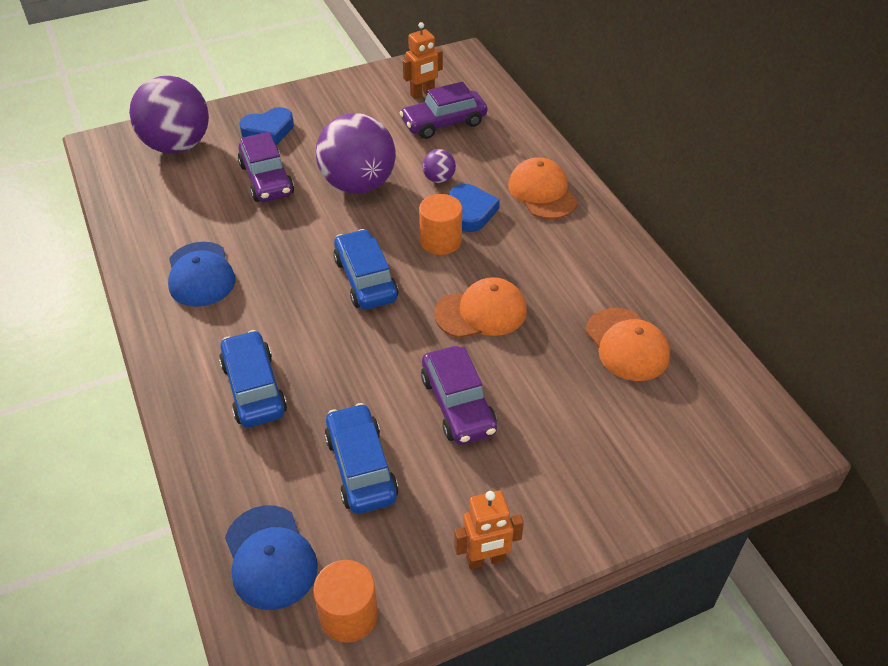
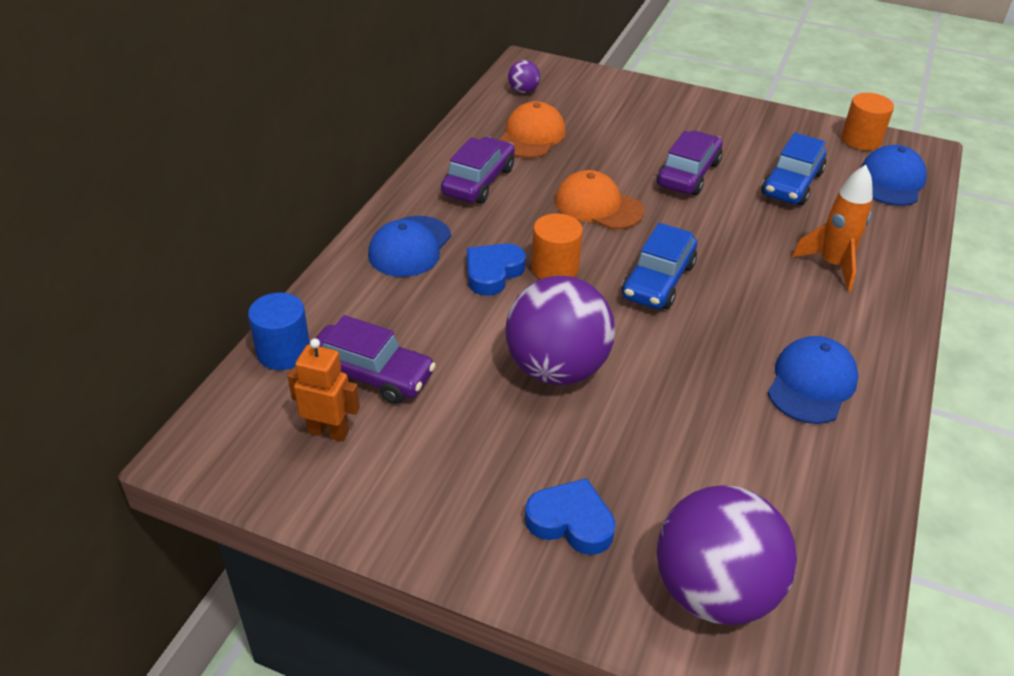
camera: 135 degrees left, 5 degrees down
blue car [219,330,287,428] -> orange rocket [792,165,873,291]
purple car [238,132,294,202] -> purple car moved to [441,137,515,204]
purple ball [422,149,456,183] -> purple ball moved to [508,60,540,93]
orange robot [454,491,524,569] -> none
orange cap [508,158,578,219] -> blue cap [368,216,451,277]
none -> blue cylinder [248,293,310,370]

